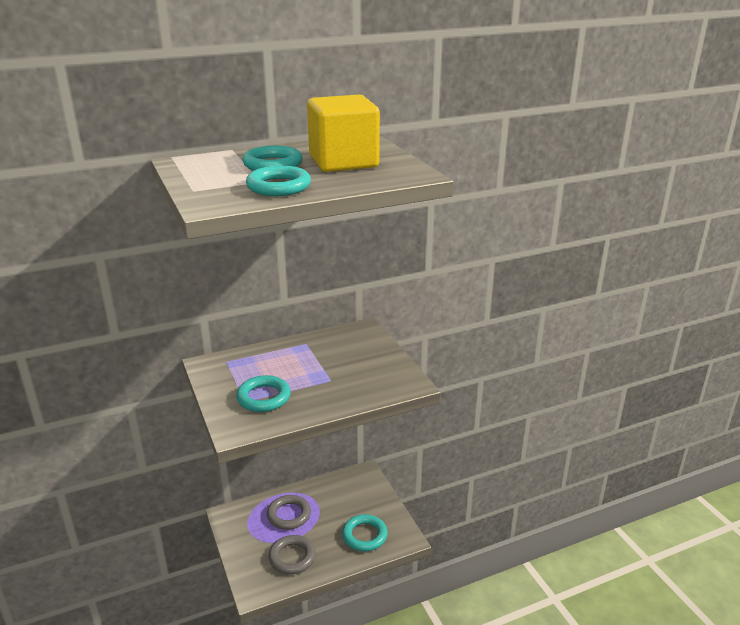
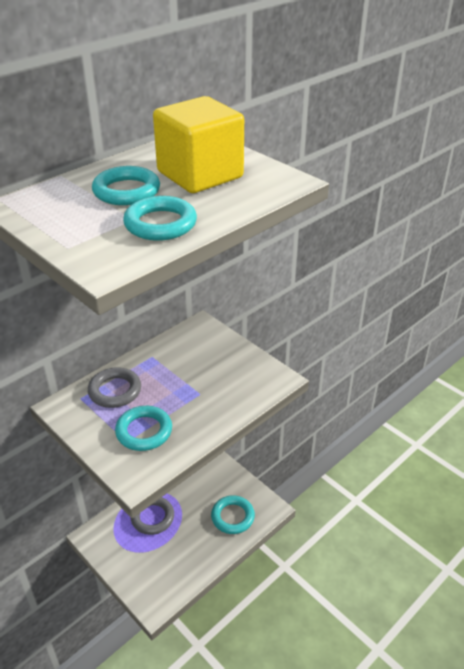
camera: 20 degrees left, 10 degrees up
grey ring [269,535,316,574] -> grey ring moved to [88,367,141,408]

